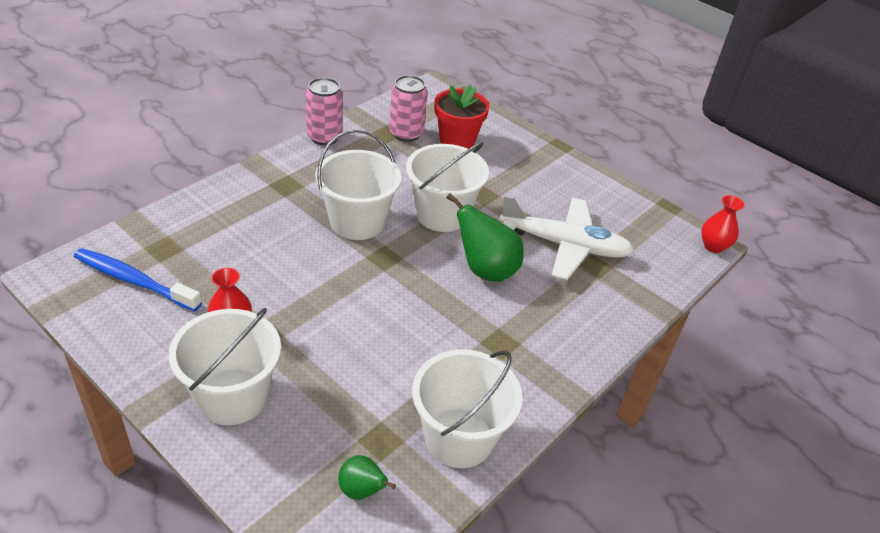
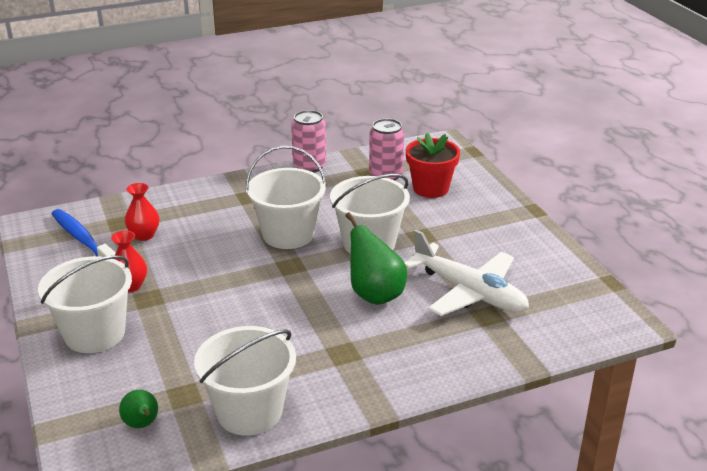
camera: 30 degrees right, 10 degrees down
red vase [701,195,745,253] -> red vase moved to [125,183,159,241]

